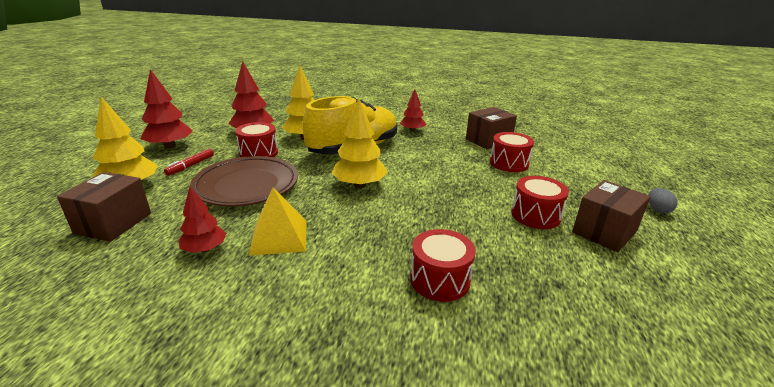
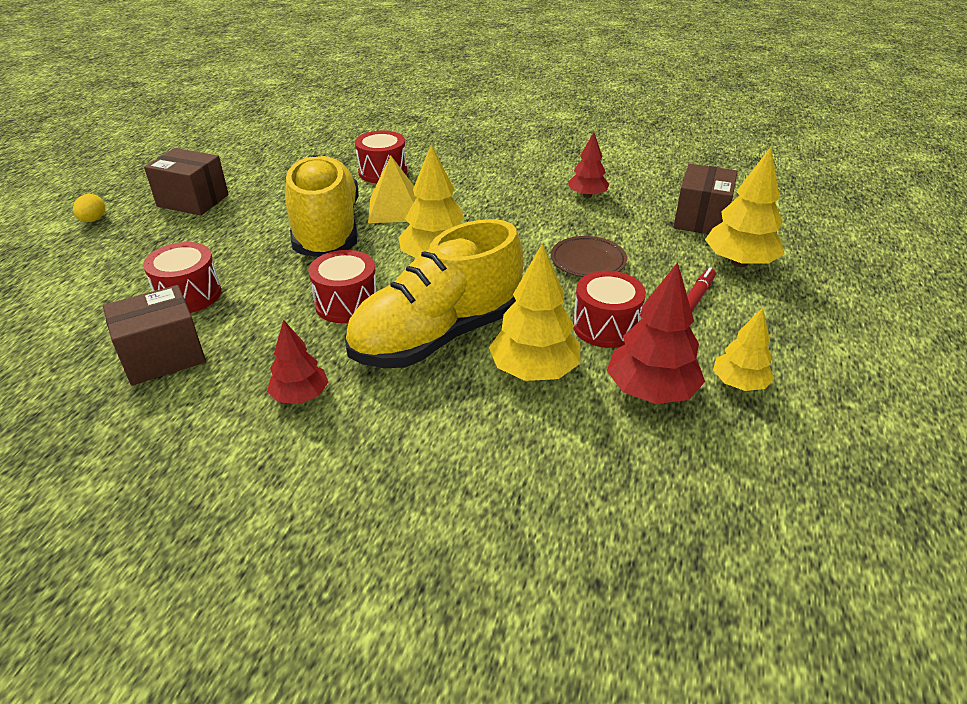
camera: 175 degrees left, 10 degrees up
red tree [140,69,193,149] -> none
brown plate [190,156,298,206] -> brown plate [551,236,627,277], size x0.55
yellow pyramid [249,188,307,256] -> yellow pyramid moved to [368,156,417,223]
red drum [511,176,569,229] -> red drum moved to [308,250,377,323]
brown box [572,180,651,252] -> brown box turned 60 degrees clockwise [144,148,229,216]
grey egg [648,188,678,214] -> yellow egg [73,194,105,222]
none -> yellow shoe [285,155,359,257]
none -> yellow tree [713,308,774,391]

